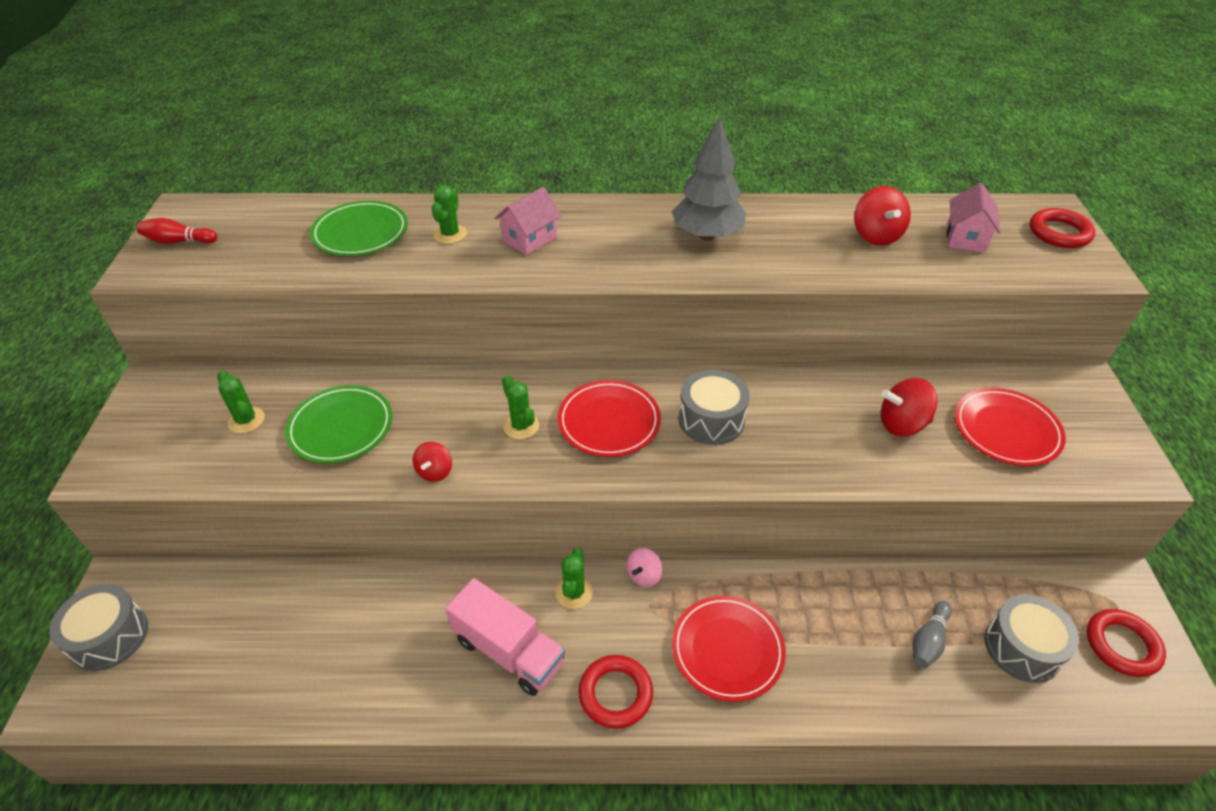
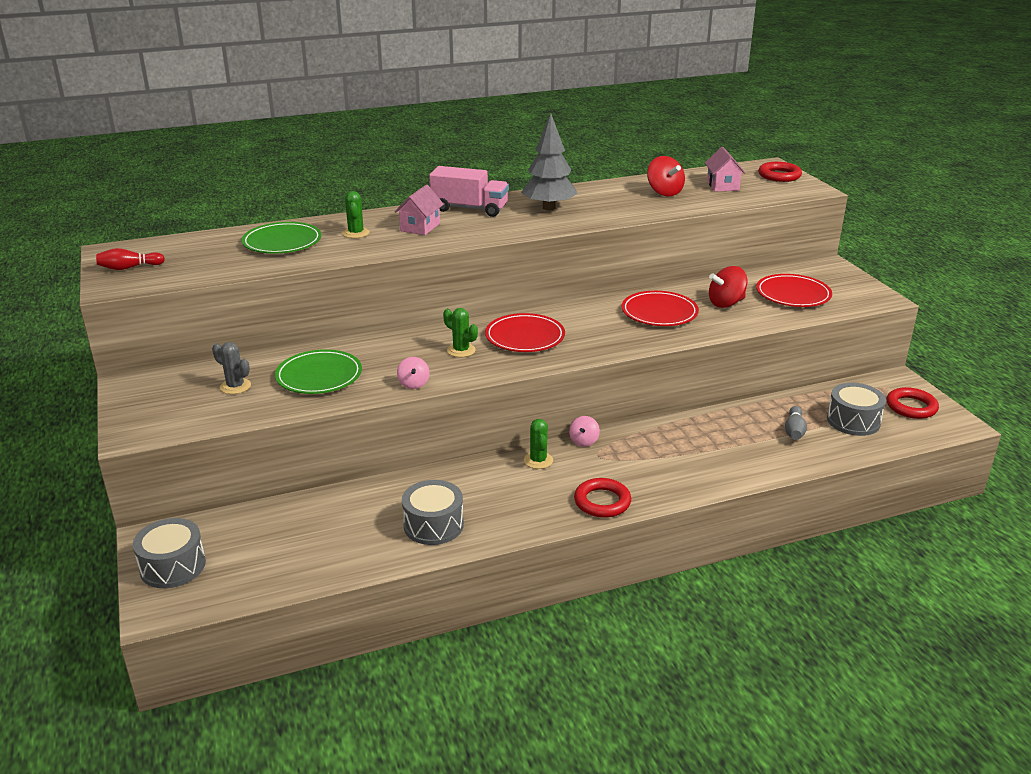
camera: 20 degrees left, 15 degrees down
green cactus [217,371,265,433] -> grey cactus [212,342,251,394]
red spinning top [413,442,452,482] -> pink spinning top [397,357,430,389]
pink truck [445,578,565,696] -> pink truck moved to [429,166,509,217]
red plate [672,595,786,702] -> red plate moved to [622,291,699,326]
grey drum [679,370,750,445] -> grey drum moved to [402,480,464,545]

